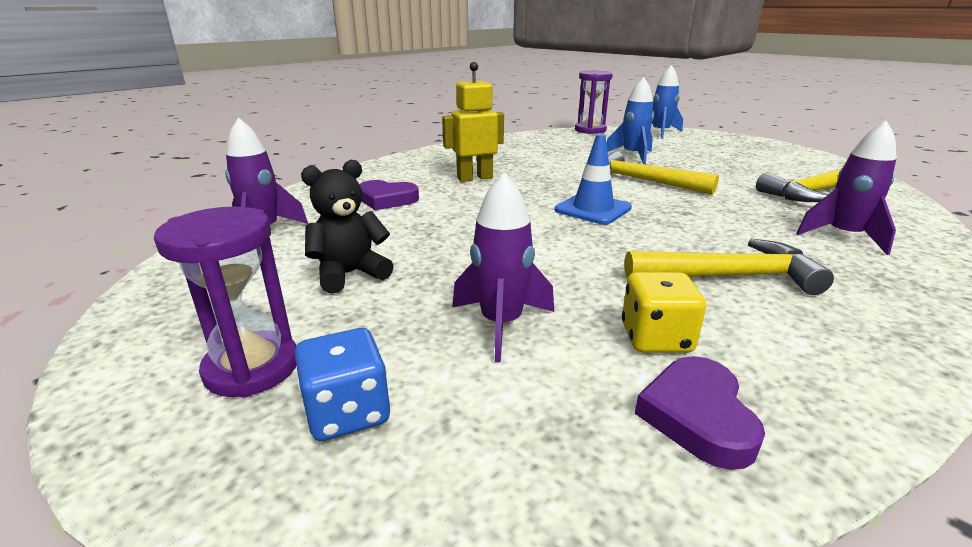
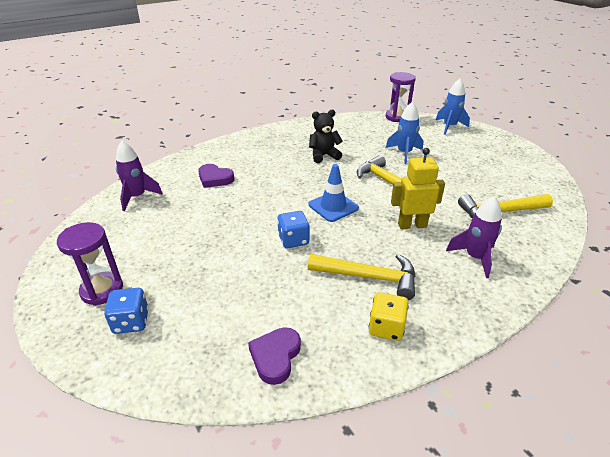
camera: 15 degrees right, 10 degrees up
black teddy bear [301,160,394,294] -> black teddy bear moved to [309,110,343,163]
yellow robot [442,62,504,182] -> yellow robot moved to [391,148,445,229]
purple rocket [452,172,554,362] -> none
yellow dice [622,272,706,353] -> yellow dice moved to [369,292,409,341]
none -> blue dice [277,211,310,249]

